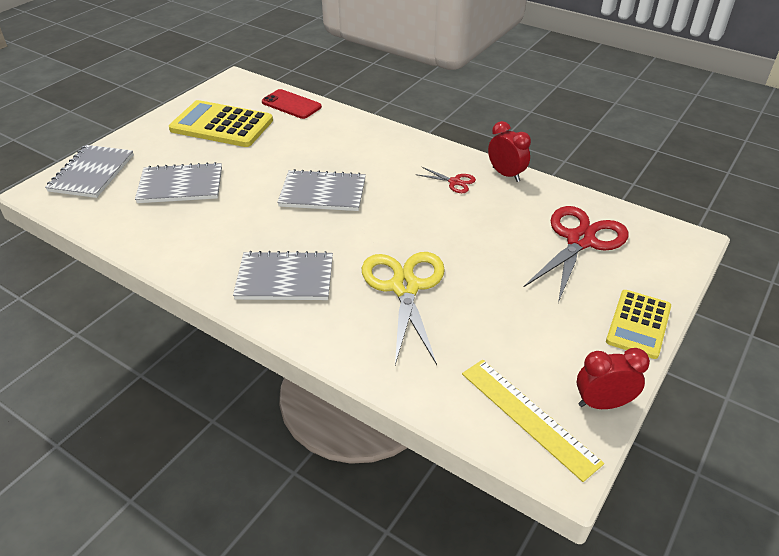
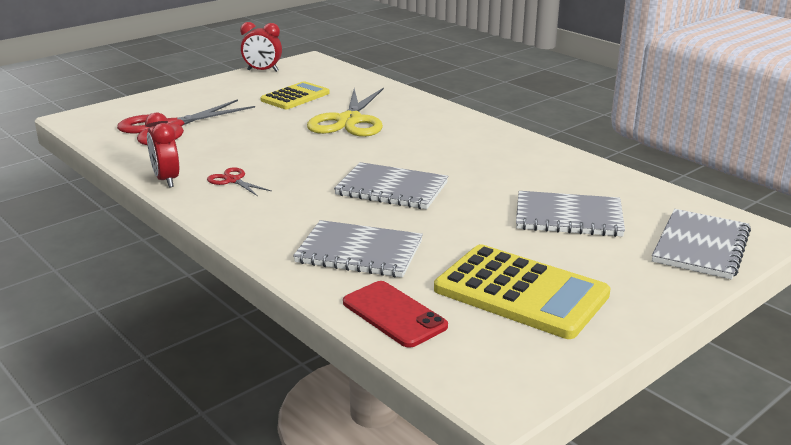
camera: 165 degrees left, 15 degrees down
grey notebook [233,251,333,300] -> grey notebook moved to [293,220,423,278]
yellow ruler [462,360,604,482] -> none
yellow calculator [606,290,671,359] -> yellow calculator moved to [260,81,330,109]

